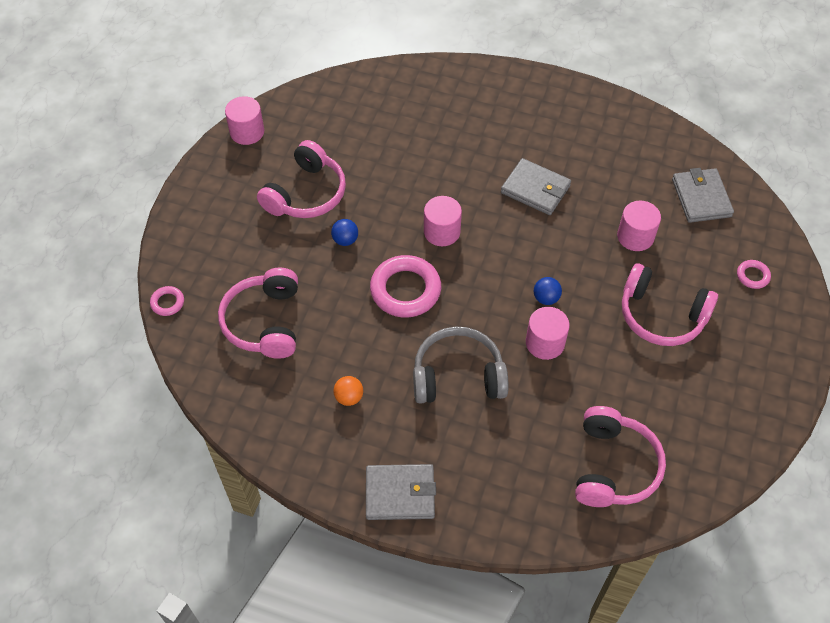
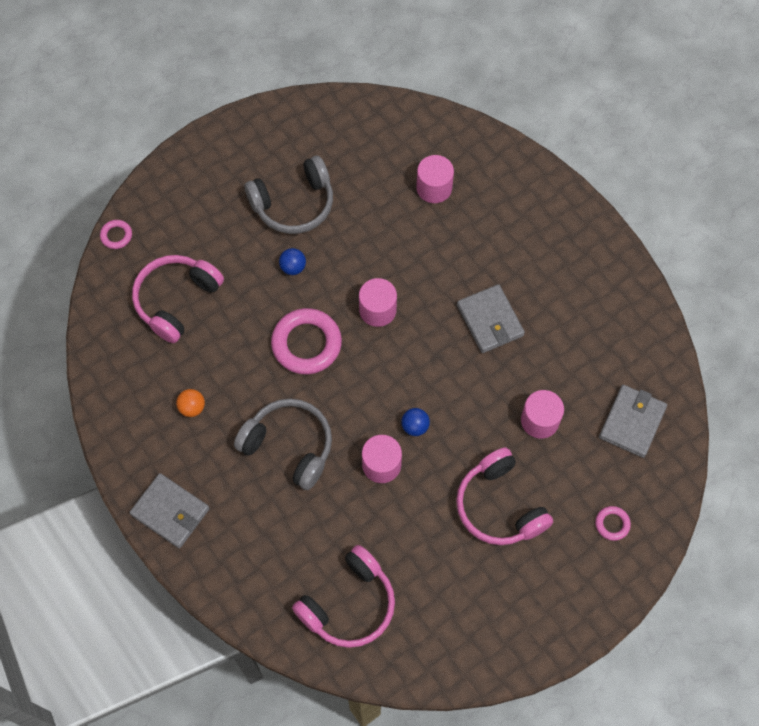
camera: 35 degrees right, 10 degrees up
pink cylinder [225,96,264,145] -> pink cylinder moved to [416,155,454,203]
pink headphones [257,140,346,218] -> grey headphones [244,156,333,234]

